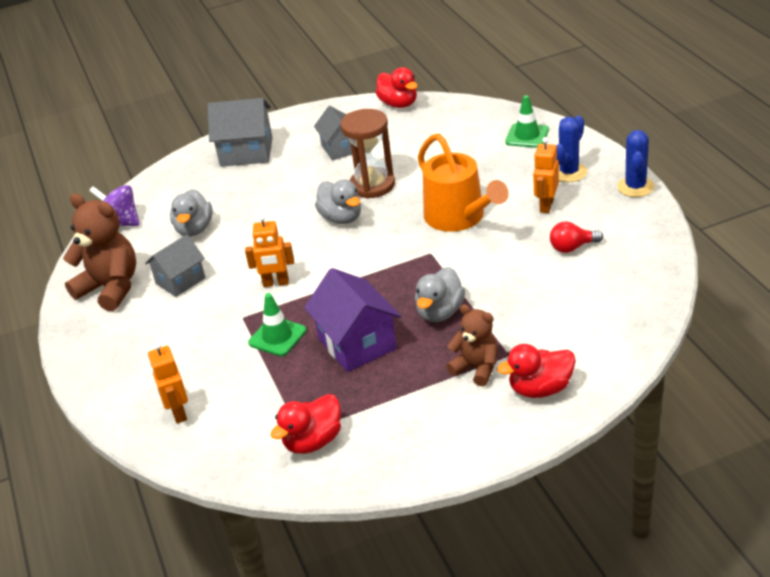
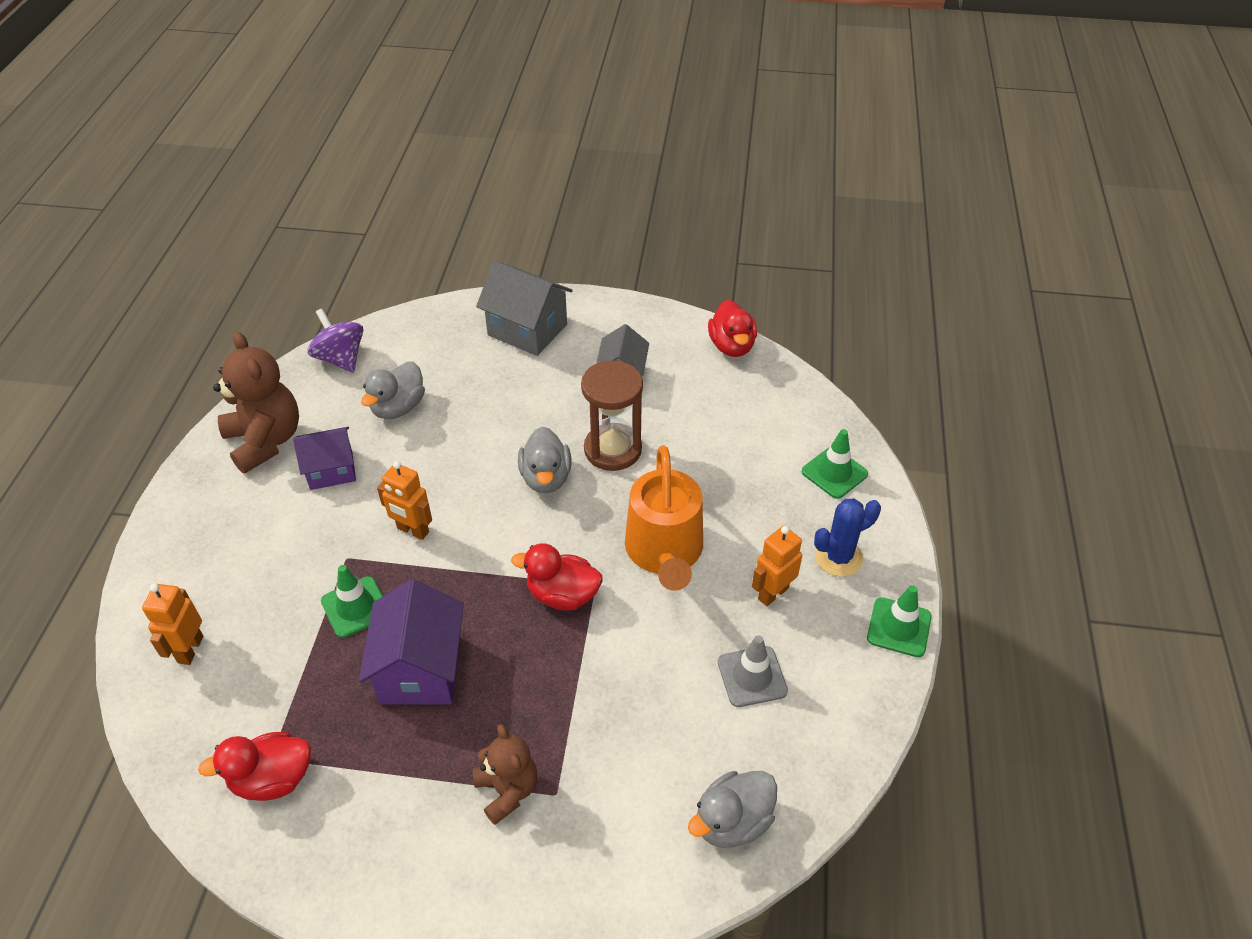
camera: 25 degrees right, 10 degrees up
grey house [145,235,206,297] -> purple house [293,427,356,490]
grey duck [415,267,465,322] -> grey duck moved to [688,771,777,848]
red duck [497,344,576,398] -> red duck moved to [511,543,603,611]
red light bulb [550,222,603,253] -> grey traffic cone [718,635,788,707]
blue cactus [617,130,654,197] -> green traffic cone [867,585,932,657]

